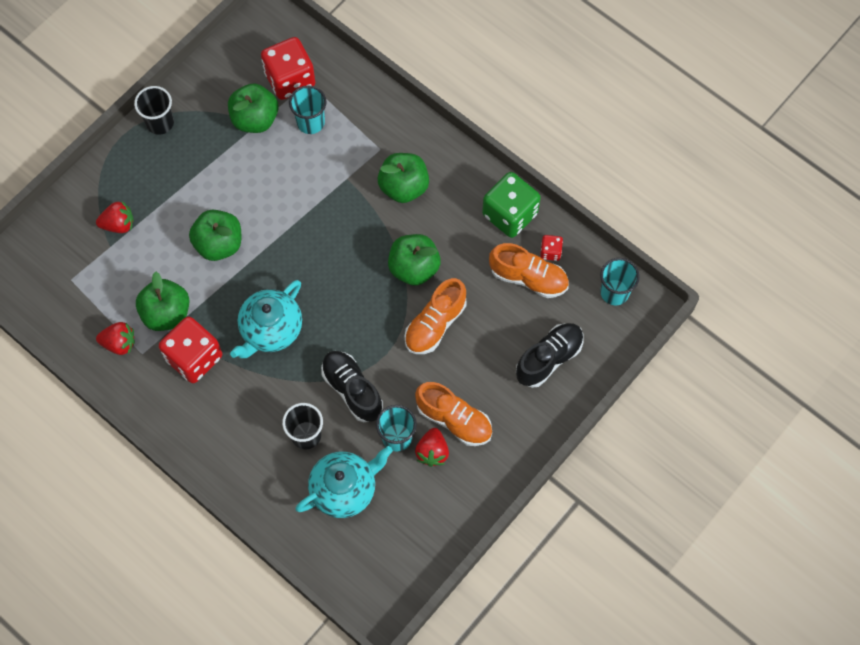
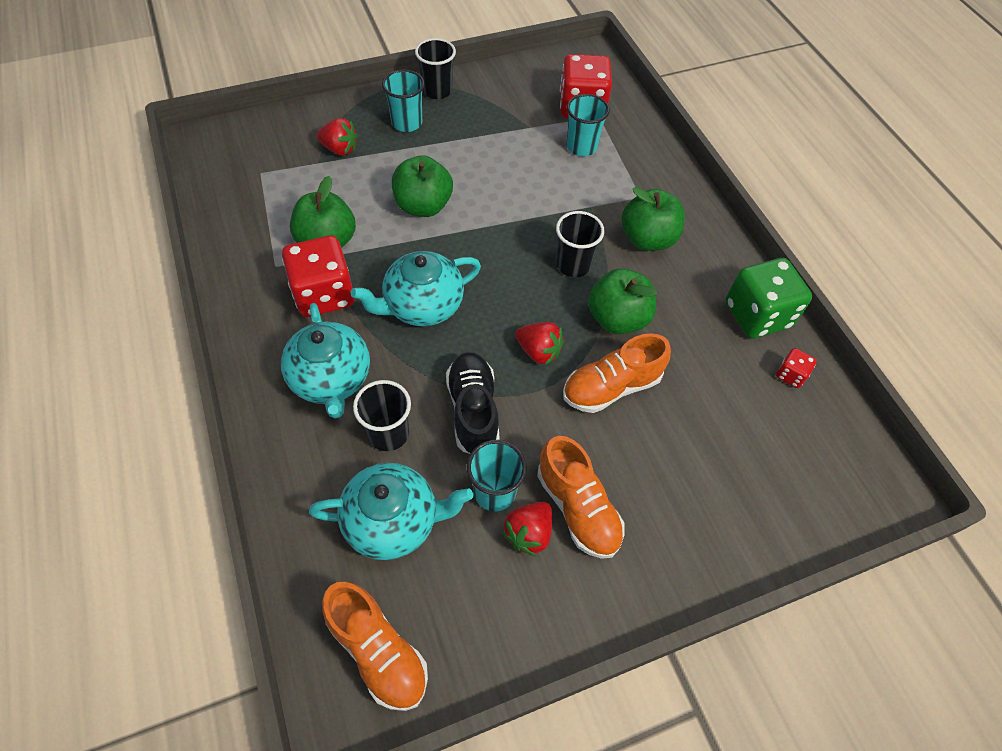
camera: 25 degrees right, 10 degrees down
red strawberry [96,322,135,355] -> red strawberry moved to [515,322,564,365]
green apple [228,83,278,133] -> none
orange shoe [489,243,569,298] -> orange shoe moved to [322,581,428,711]
black shoe [516,323,583,388] -> none
turquoise cup [600,258,640,305] -> turquoise cup moved to [382,70,425,132]
none -> turquoise teapot [281,303,370,418]
none -> black cup [556,211,605,277]

